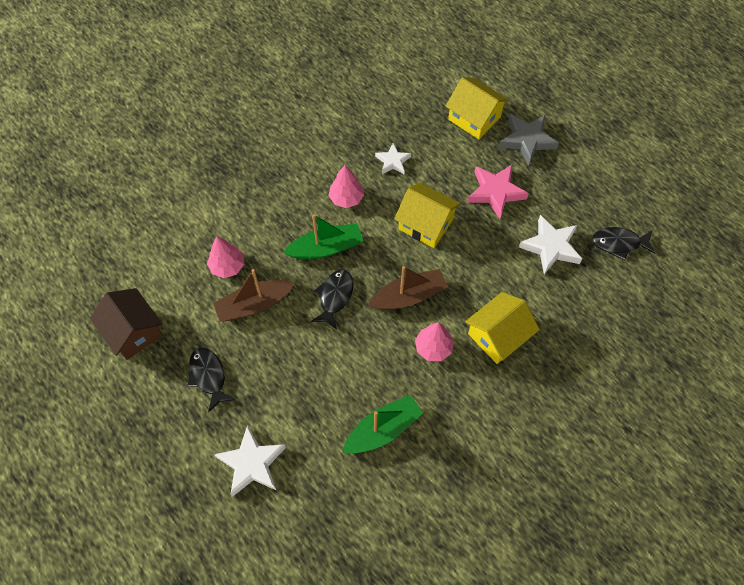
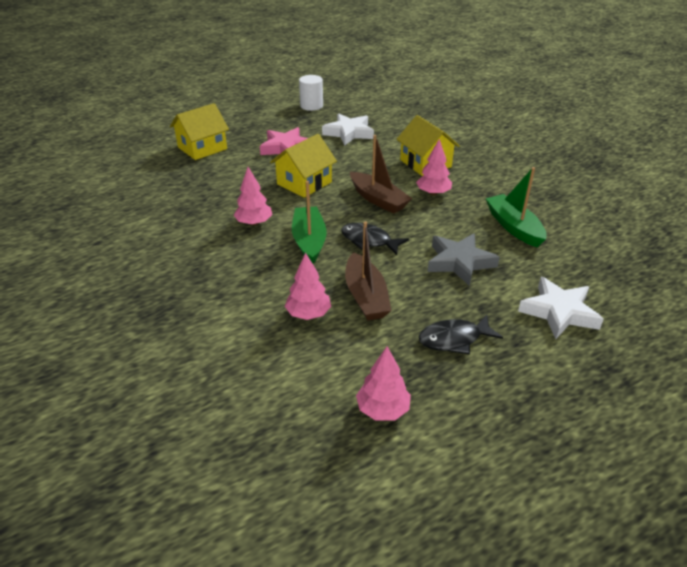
camera: 80 degrees left, 25 degrees down
brown house [90,288,163,360] -> pink tree [356,346,411,421]
brown boat [368,266,448,310] -> brown boat turned 150 degrees clockwise [350,135,412,214]
white star [375,143,411,174] -> none
grey star [498,114,559,166] -> grey star moved to [427,233,500,286]
black fish [592,227,656,260] -> none
none -> white cylinder [299,75,323,111]

